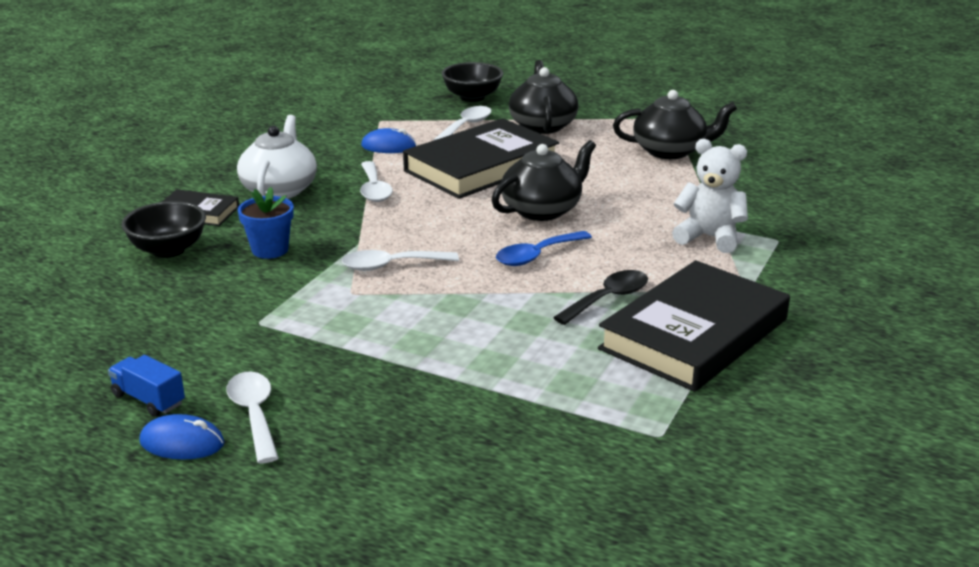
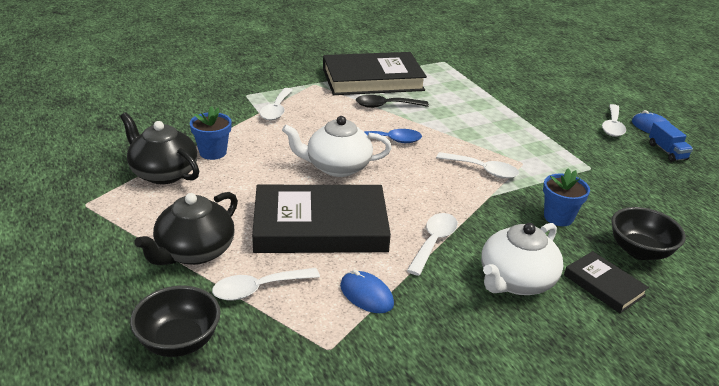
camera: 145 degrees left, 5 degrees up
black teapot [492,140,596,221] -> white teapot [282,116,392,177]
white teddy bear [672,139,748,253] -> white spoon [260,88,293,120]
none -> blue flower pot [190,106,232,160]

